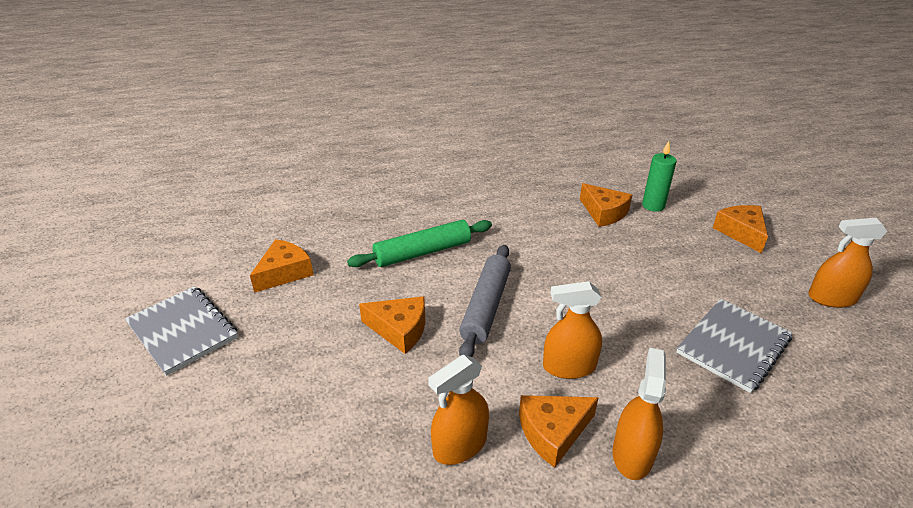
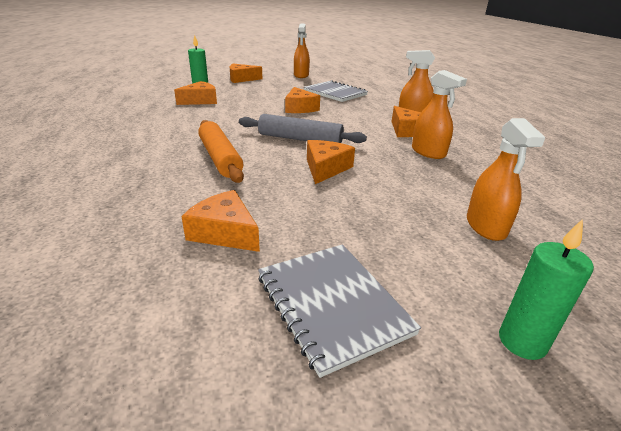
camera: 90 degrees left, 5 degrees down
grey notebook [125,286,238,376] -> grey notebook turned 75 degrees counterclockwise [258,244,421,378]
green rolling pin [347,220,492,267] -> orange rolling pin [198,120,244,183]
orange spray bottle [543,281,602,379] -> orange spray bottle moved to [467,118,546,241]
none -> orange cheese [285,87,320,113]
none -> green candle [499,219,594,360]

